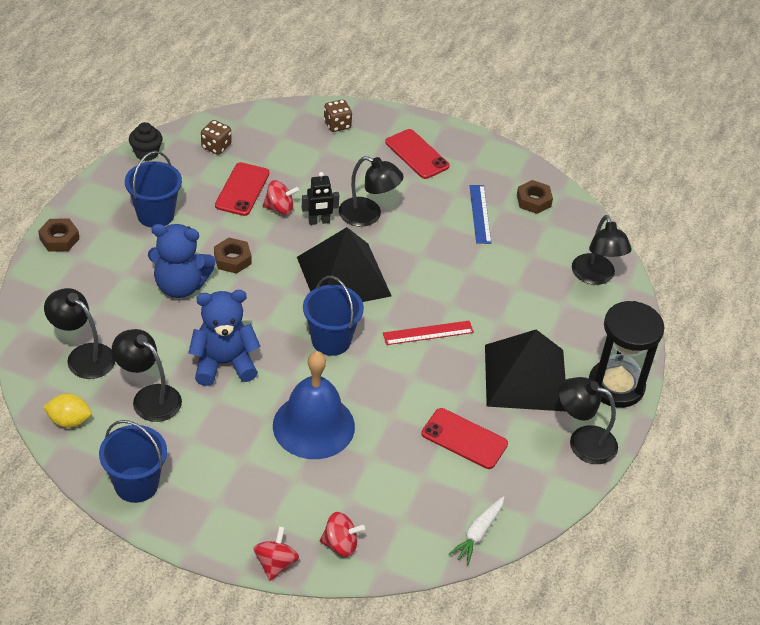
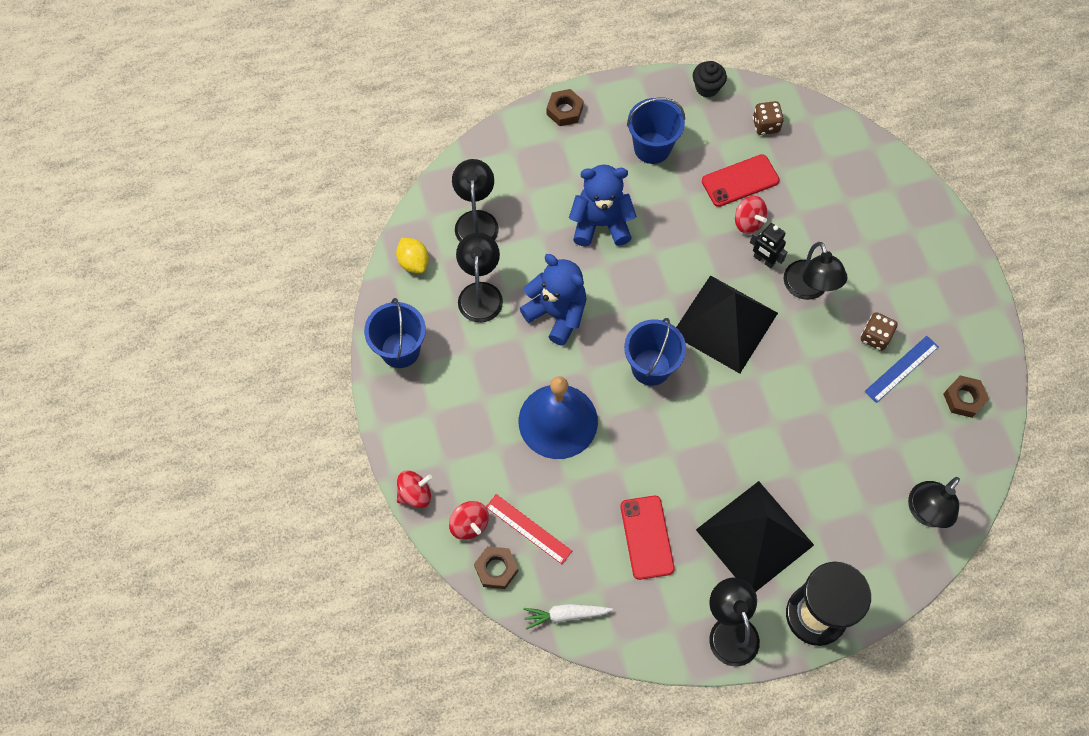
camera: 55 degrees right, 20 degrees up
blue teddy bear [148,224,216,298] -> blue teddy bear turned 120 degrees clockwise [569,165,637,247]
brown nut [214,238,252,274] -> brown nut moved to [474,546,518,589]
brown dice [324,100,352,132] -> brown dice moved to [861,312,898,351]
red ruler [383,321,474,345] -> red ruler moved to [486,494,572,564]
red phone [385,129,450,179] -> none

